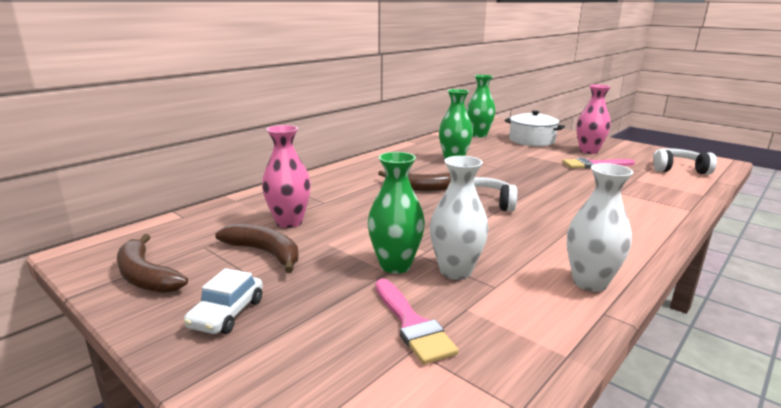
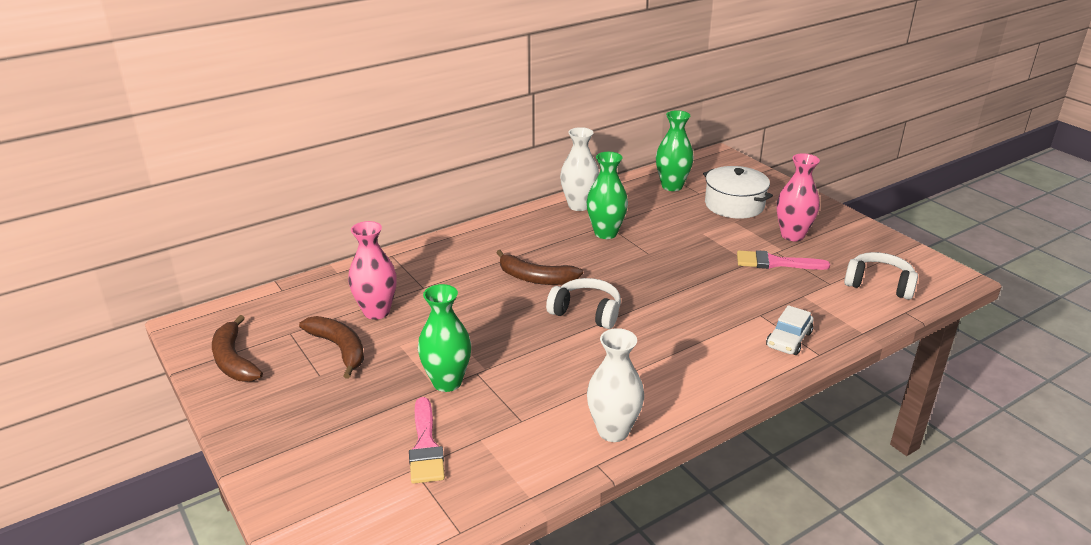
camera: 15 degrees right, 10 degrees up
white car [184,268,263,334] -> white car moved to [766,305,813,355]
white vase [430,156,488,280] -> white vase moved to [560,127,599,211]

